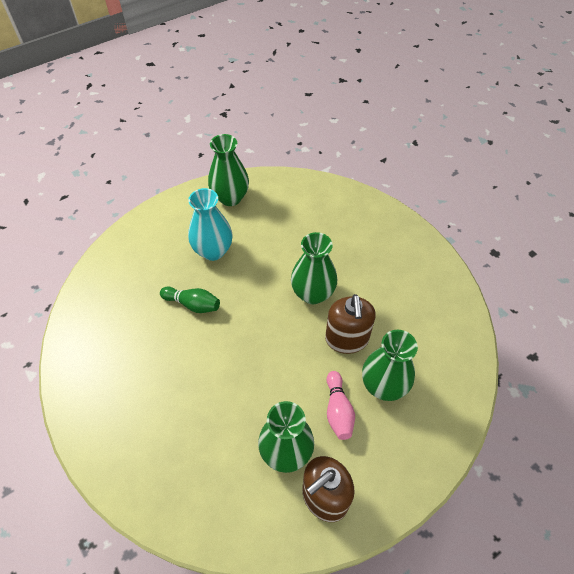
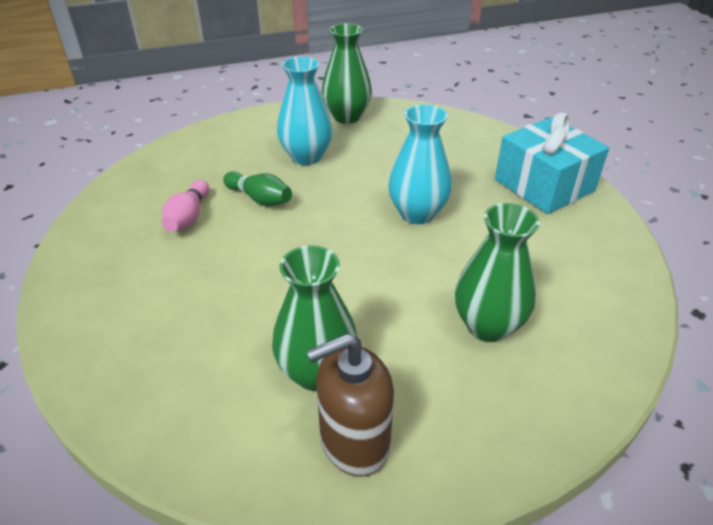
camera: 15 degrees right, 15 degrees down
green vase [291,232,337,304] -> turquoise vase [388,104,452,224]
brown soap dispenser [325,294,376,354] -> none
pink bowling pin [327,371,355,440] -> pink bowling pin moved to [162,180,209,232]
none -> turquoise gift [495,112,609,214]

